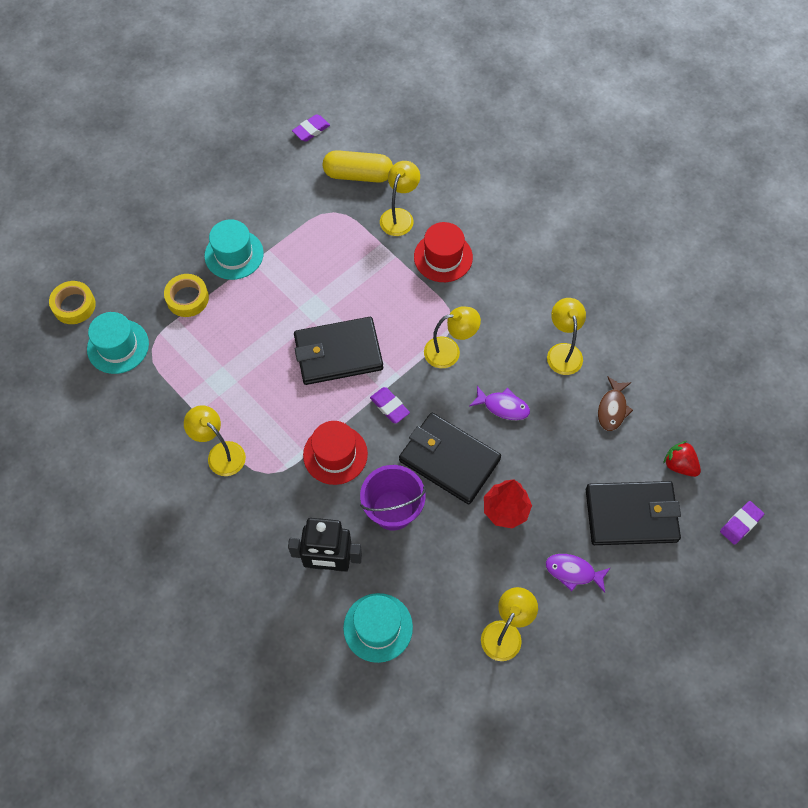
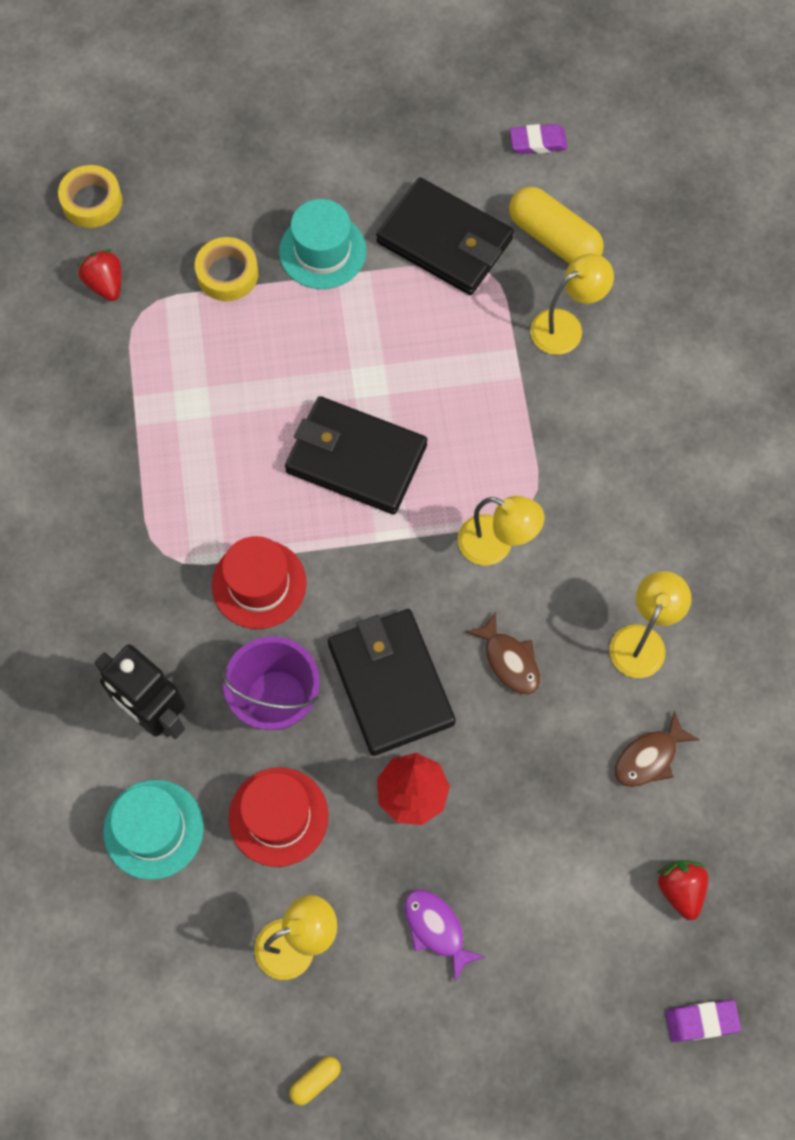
camera: 35 degrees right, 5 degrees up
turquoise hat [87,312,149,374] -> red strawberry [77,249,121,301]
yellow lamp [184,406,246,476] -> none
purple eraser [370,387,410,423] -> none
red hat [414,222,473,282] -> red hat moved to [229,767,329,867]
purple fish [469,386,530,420] -> brown fish [466,611,540,695]
black wallet [586,481,681,545] -> black wallet moved to [376,177,514,295]
none -> yellow capsule [290,1056,341,1105]

